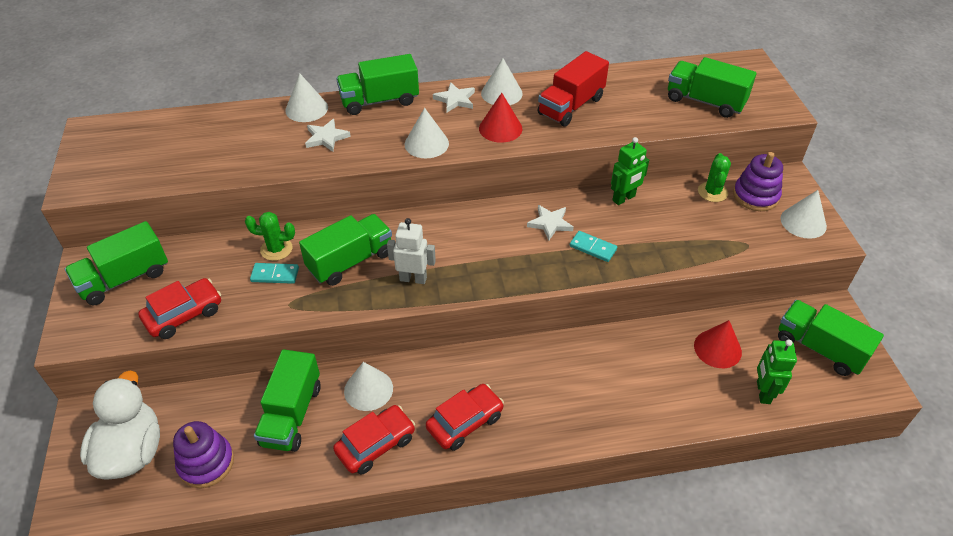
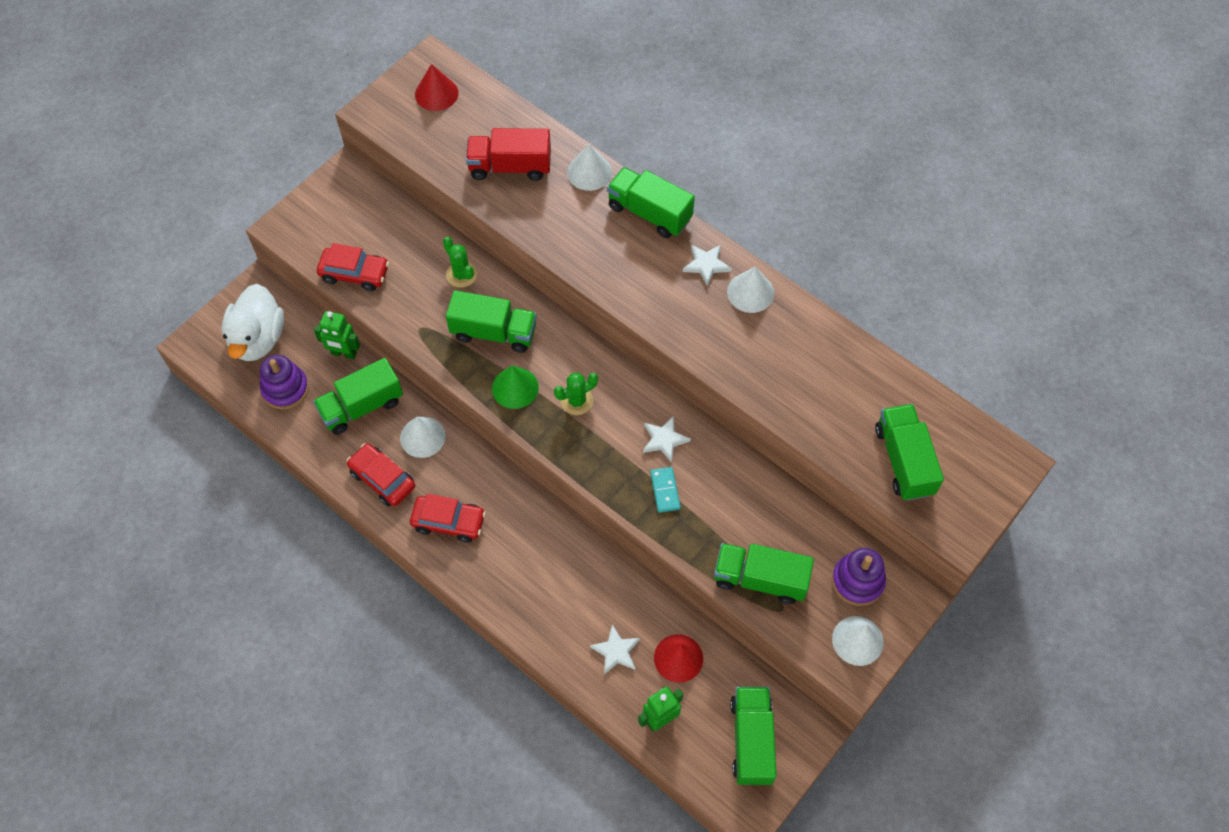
camera: 50 degrees right, 15 degrees up
green truck [65,221,168,305] -> green truck moved to [714,543,814,604]
white duck [80,370,160,480] -> white duck turned 135 degrees clockwise [221,284,284,361]
turquoise domino [250,263,299,284] -> none
white star [305,119,351,152] -> white star moved to [590,624,640,674]
red car [333,405,415,475] -> red car turned 150 degrees counterclockwise [347,443,415,507]
white robot [387,218,436,284] -> green cone [492,366,539,409]
white cone [405,108,449,158] -> none
red cone [479,93,522,143] -> red cone moved to [415,64,458,111]
red truck [538,51,609,127] -> red truck moved to [466,128,551,181]
green robot [611,137,649,205] -> green robot moved to [314,311,360,360]
green cactus [698,153,731,202] -> green cactus moved to [554,372,598,415]

